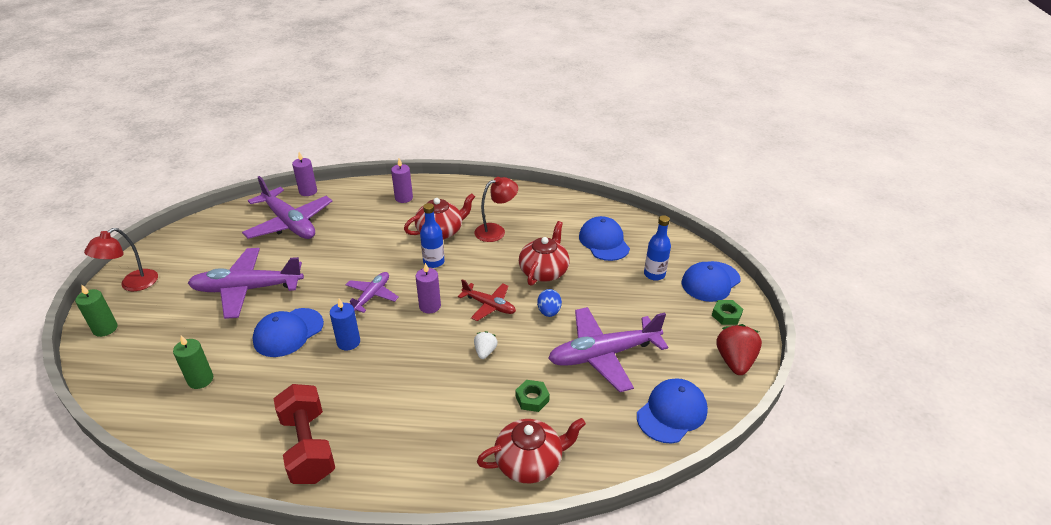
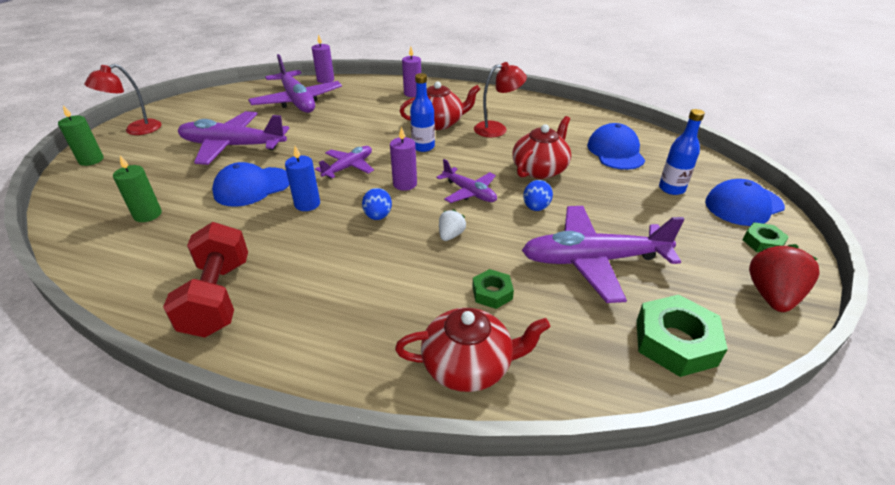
camera: 15 degrees right, 0 degrees up
red plane [458,279,516,321] -> purple plane [436,159,497,203]
blue cap [637,378,708,443] -> green nut [637,295,728,377]
none -> blue egg [362,188,392,220]

